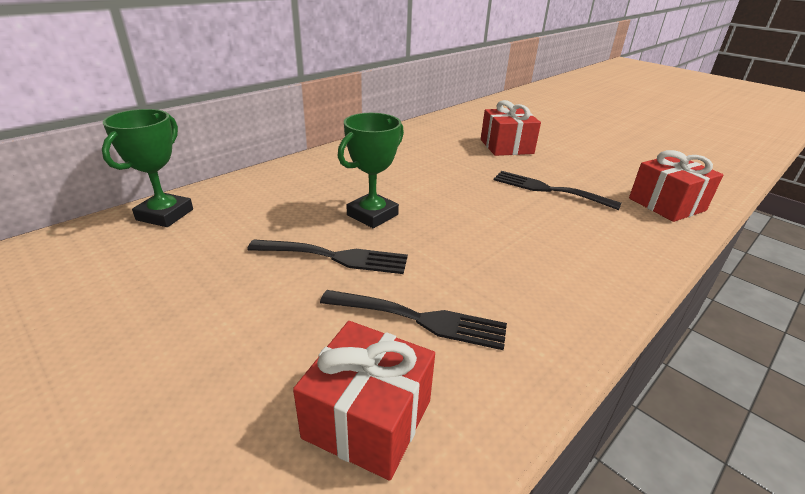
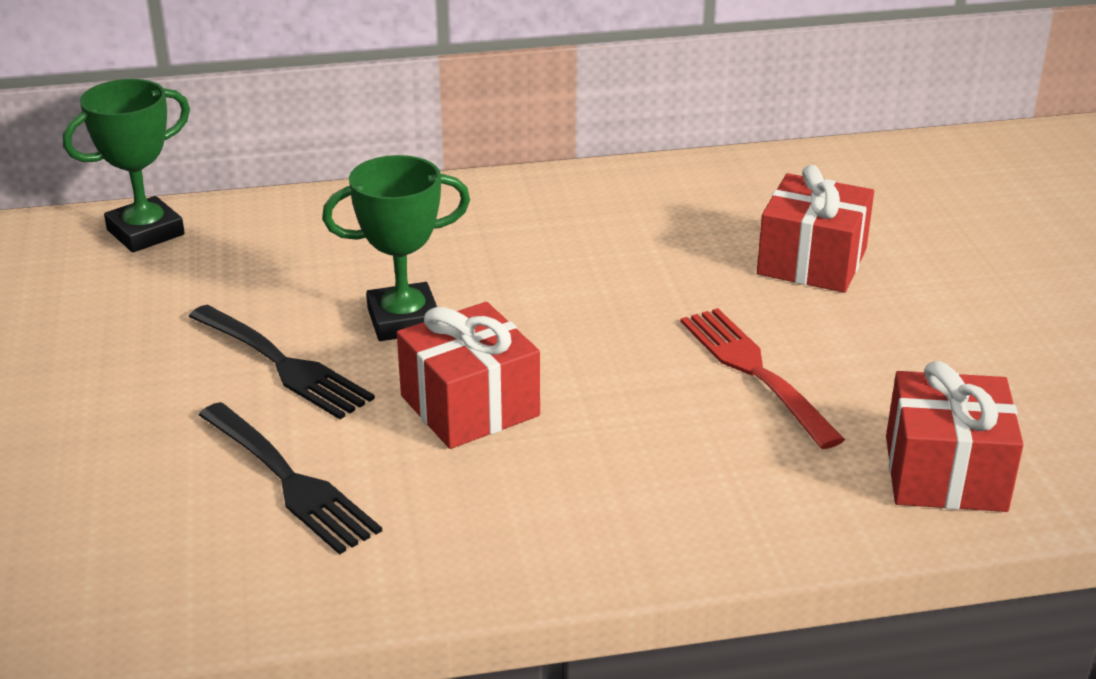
camera: 35 degrees right, 0 degrees up
red gift [293,321,435,481] -> red gift moved to [397,302,540,449]
black fork [494,171,622,210] -> red fork [681,308,845,449]

